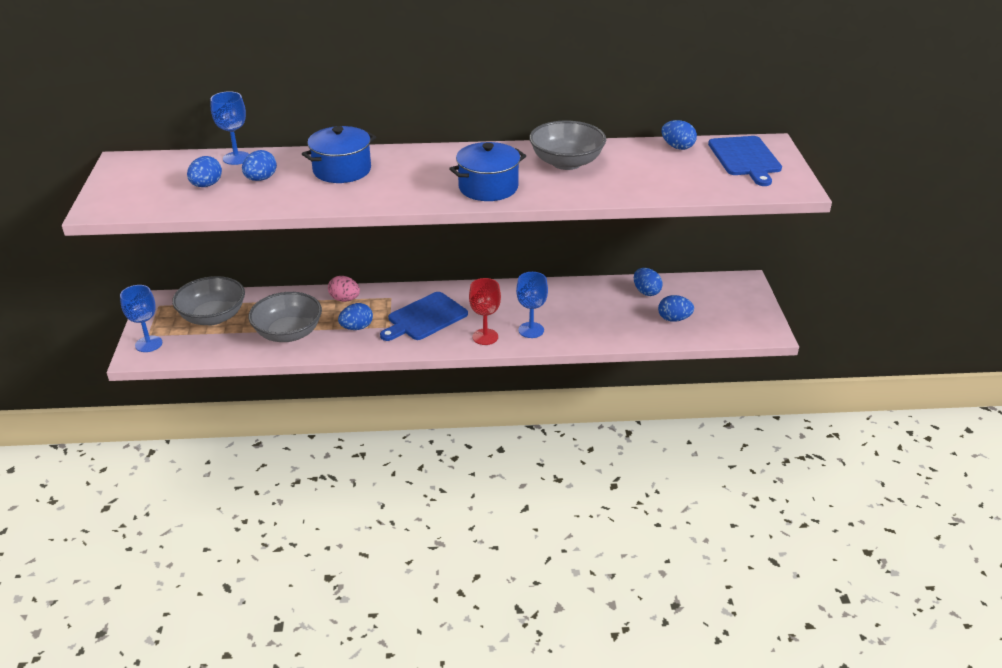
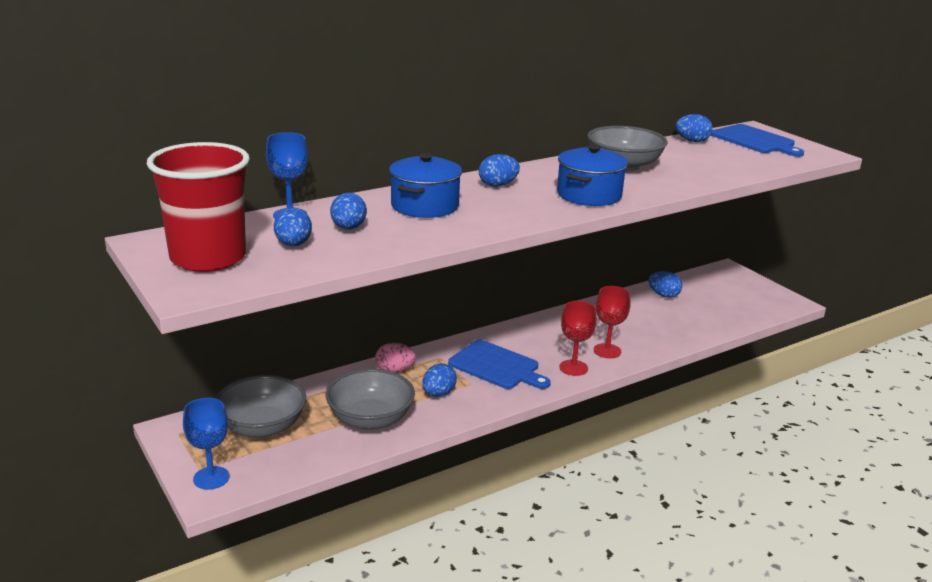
camera: 30 degrees left, 10 degrees down
blue cutting board [380,292,468,341] -> blue cutting board turned 75 degrees counterclockwise [448,340,551,389]
blue goblet [516,272,548,338] -> red goblet [594,286,631,358]
blue egg [658,295,694,322] -> blue egg moved to [479,154,520,187]
none -> red cup [147,142,250,272]

